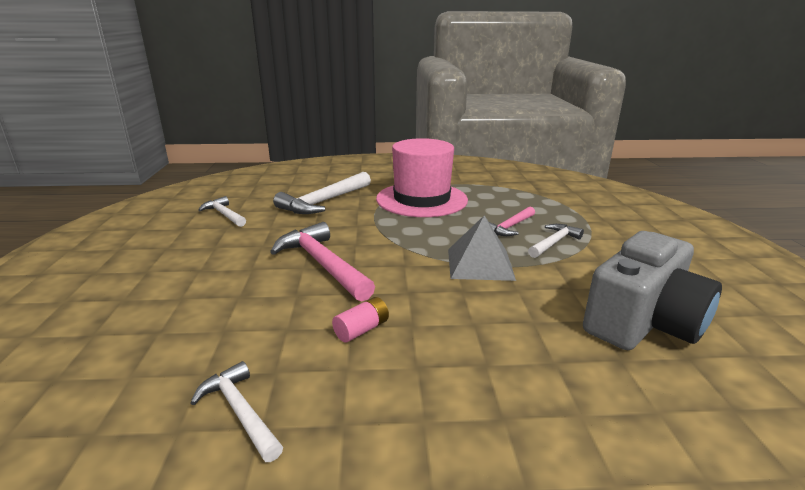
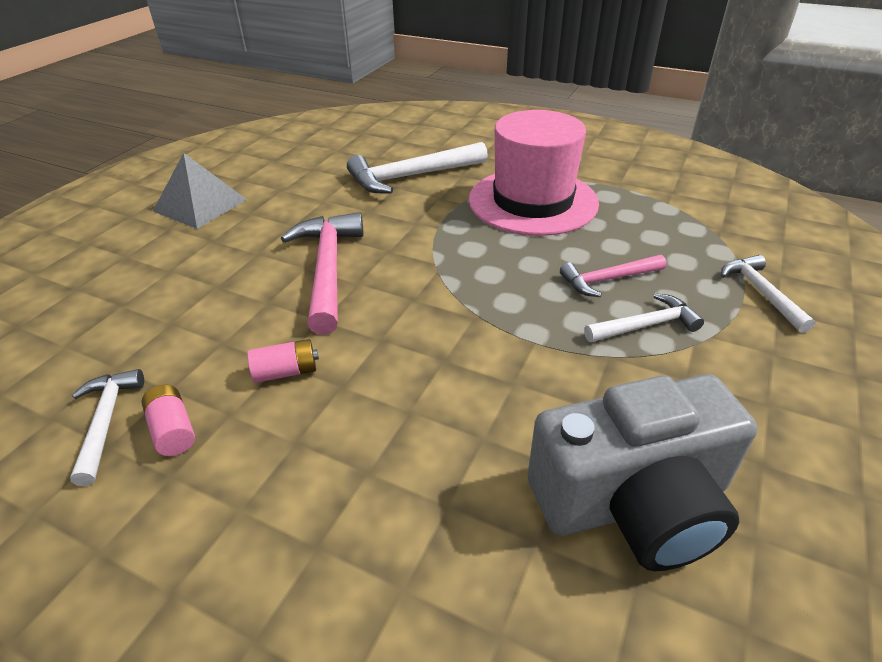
camera: 30 degrees right, 15 degrees up
white hammer [198,196,246,227] -> white hammer moved to [721,255,816,333]
grey pyramid [448,215,516,281] -> grey pyramid moved to [153,153,247,229]
none -> pink battery [141,385,195,456]

